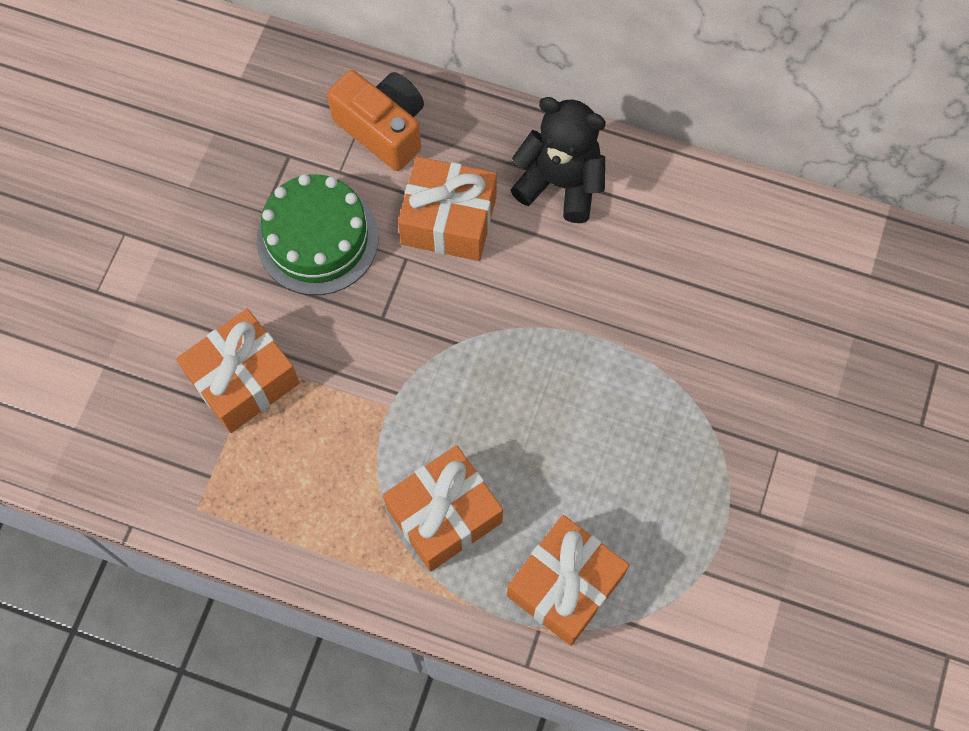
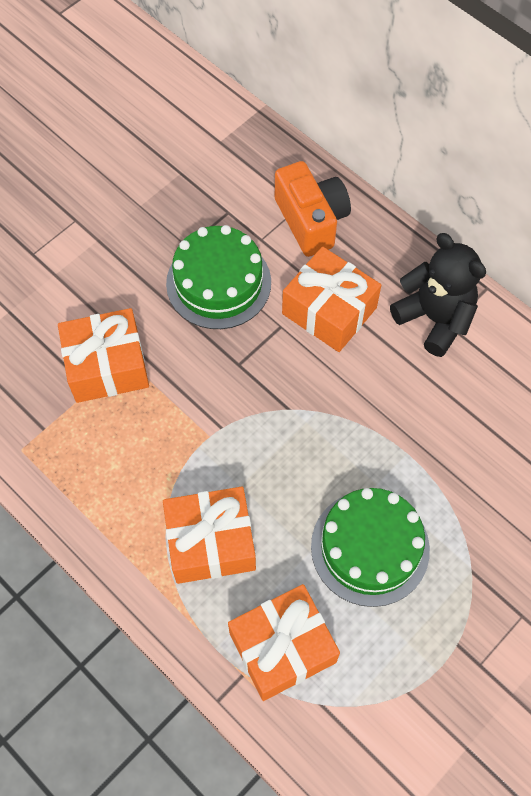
camera: 25 degrees right, 5 degrees down
none -> green cake [311,488,430,607]

